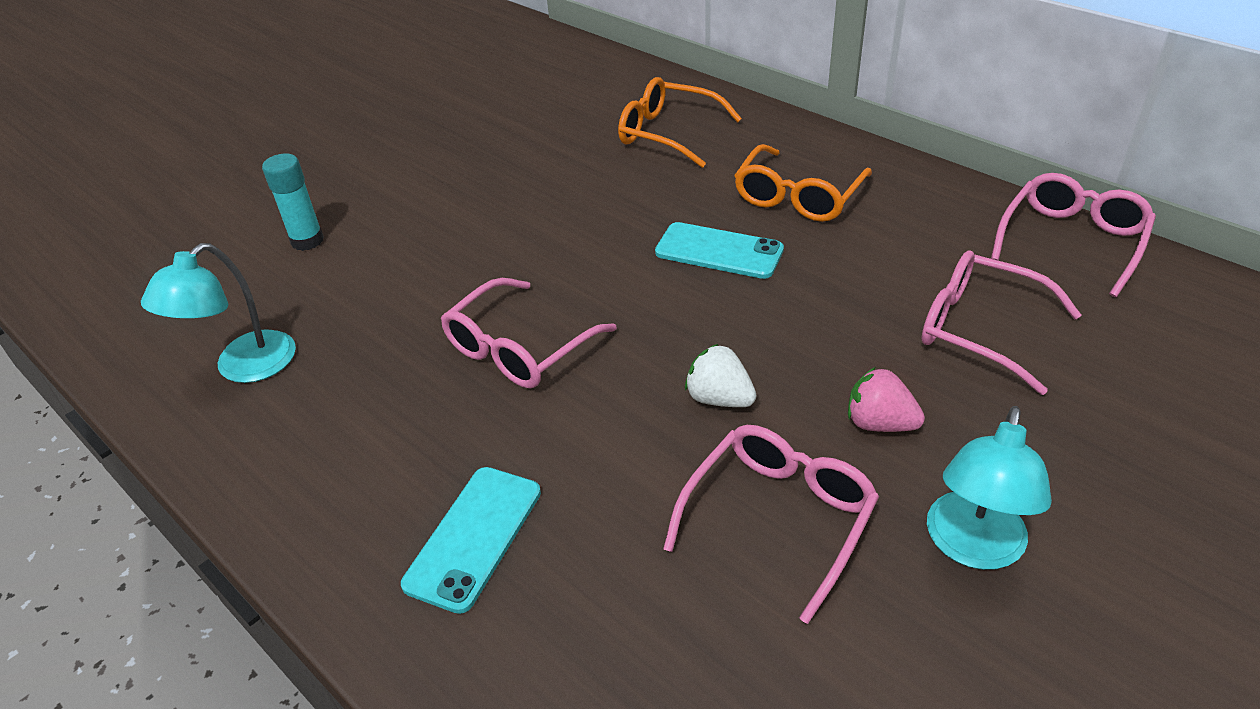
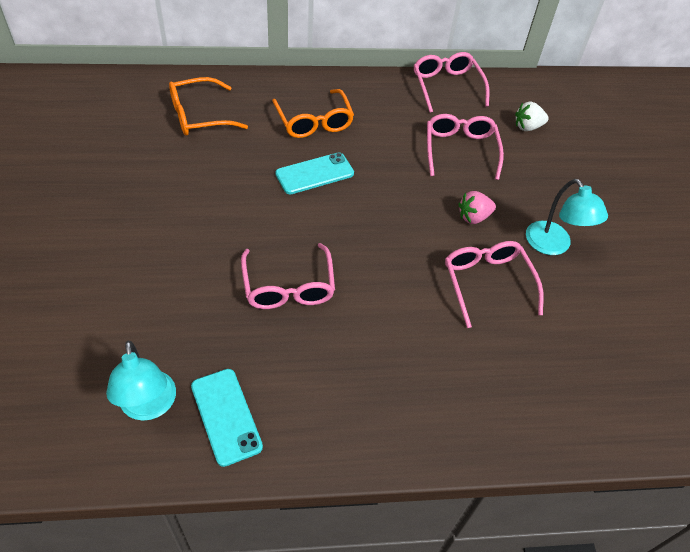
camera: 55 degrees left, 10 degrees up
turquoise glue stick [262,153,324,251] -> none
turquoise phone [401,467,541,614] -> turquoise phone moved to [191,369,263,467]
white strawberry [685,344,757,407] -> white strawberry moved to [515,101,549,131]
pink glasses [921,251,1081,395] -> pink glasses turned 105 degrees clockwise [427,114,504,180]

